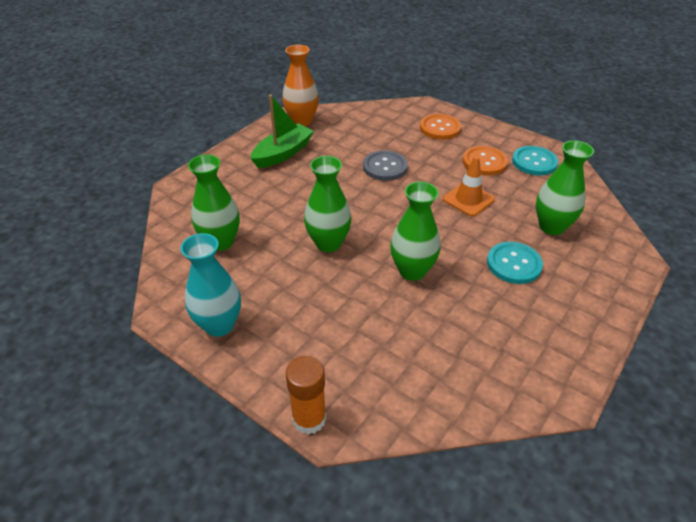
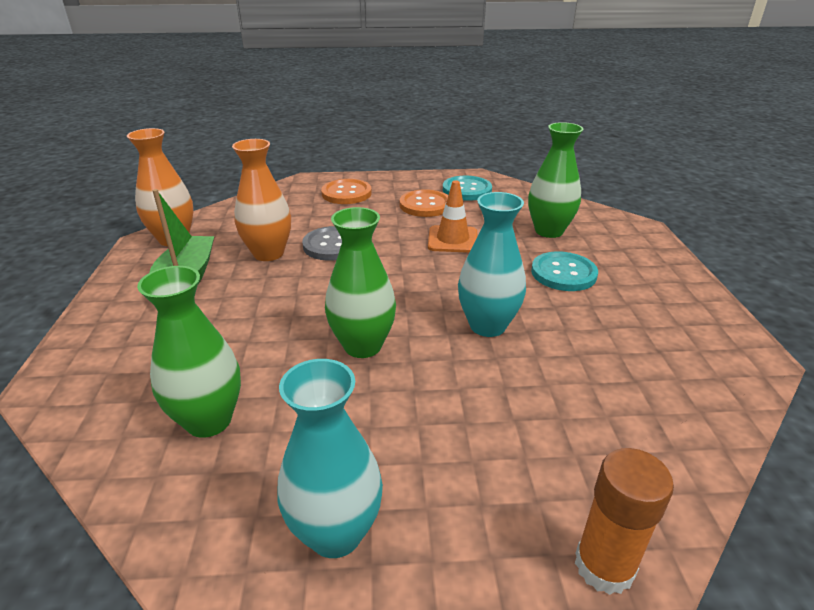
camera: 40 degrees left, 10 degrees down
green vase [390,182,441,281] -> turquoise vase [458,192,526,337]
none -> orange vase [232,139,291,261]

